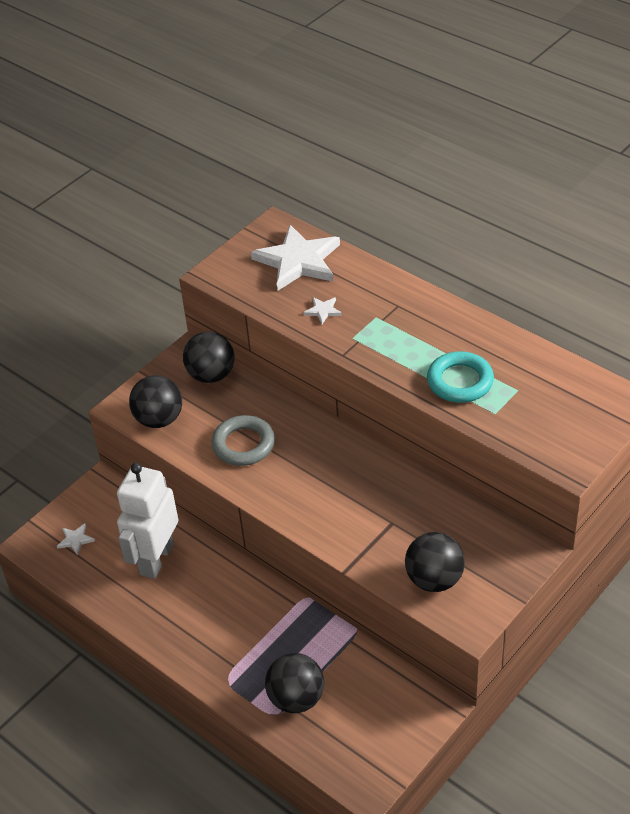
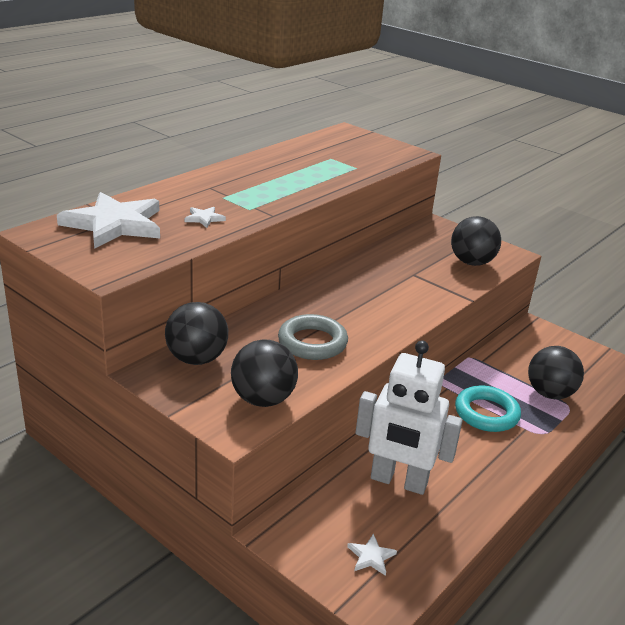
camera: 95 degrees left, 15 degrees down
turquoise ring [427,351,494,403] -> turquoise ring moved to [455,385,521,432]

